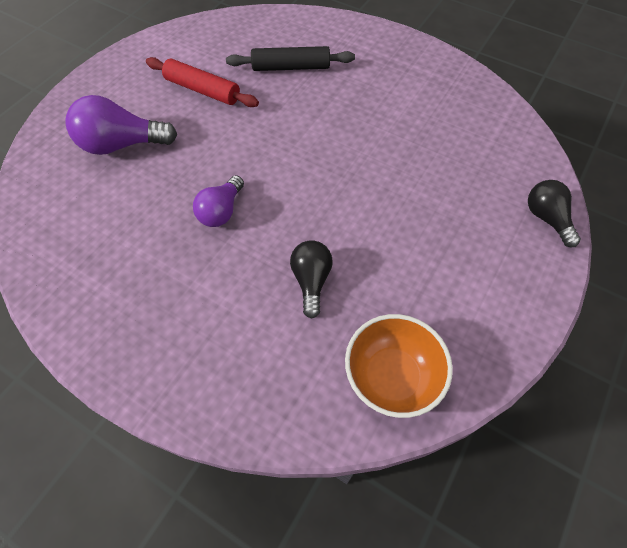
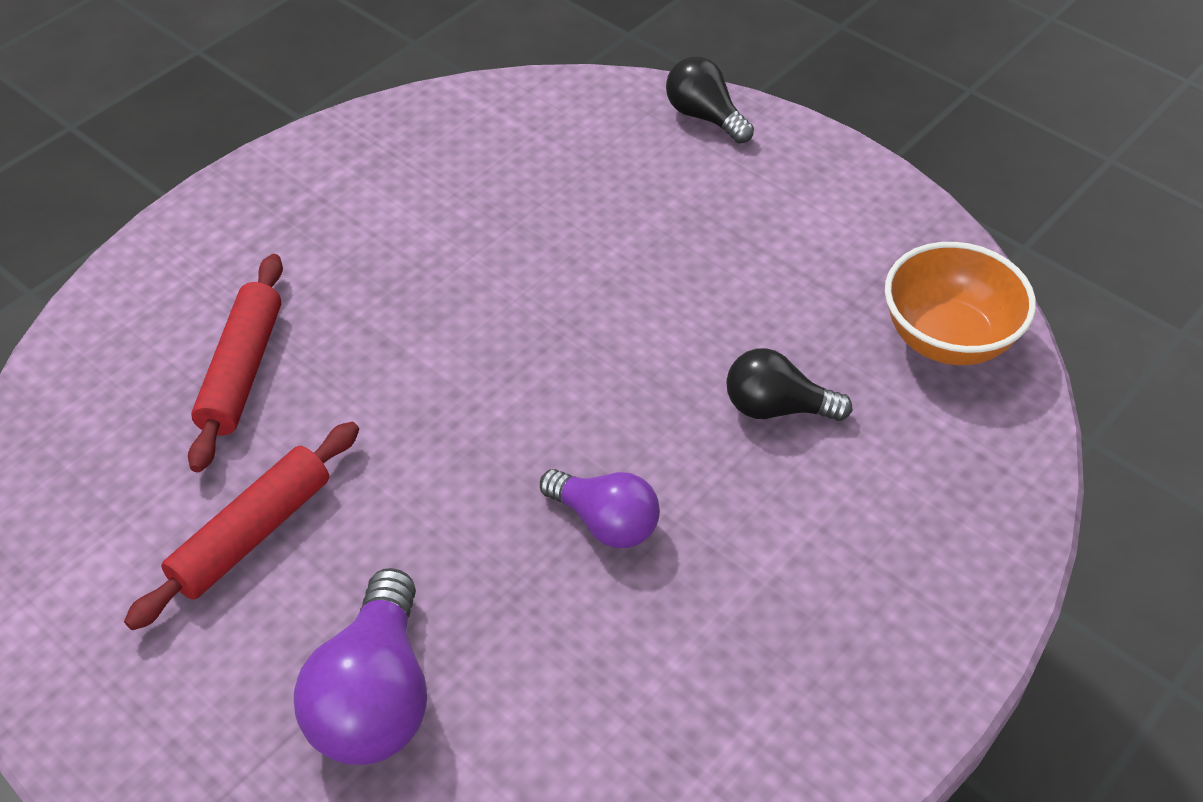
camera: 80 degrees left, 10 degrees down
black rolling pin [226,46,355,71] -> red rolling pin [188,254,283,472]
black light bulb [528,180,581,247] -> black light bulb turned 60 degrees clockwise [666,56,754,144]

